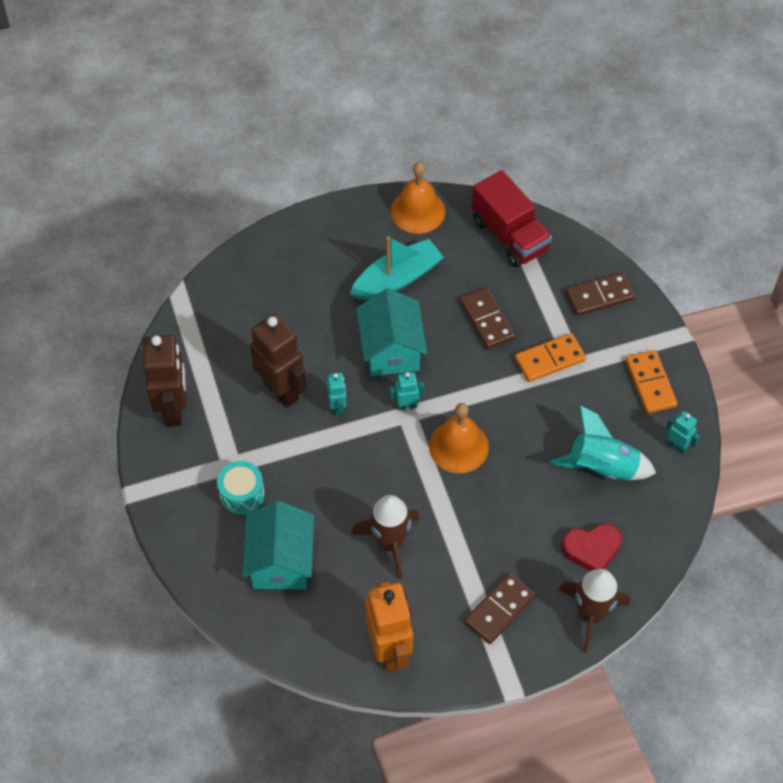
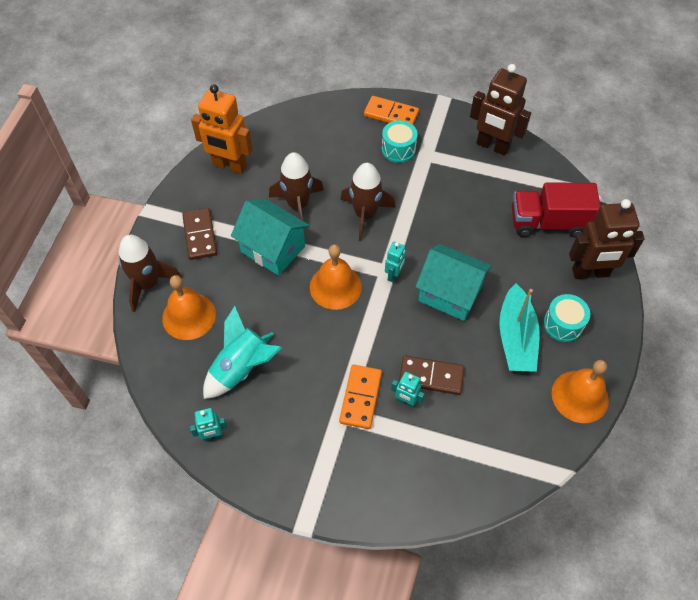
camera: 125 degrees right, 0 degrees up
turquoise house [242,501,314,590] -> turquoise house moved to [231,199,310,276]
brown robot [250,314,307,408] -> brown robot moved to [569,199,644,279]
turquoise robot [327,373,346,416] -> turquoise robot moved to [391,372,425,408]
red truck [472,170,552,268] -> red truck moved to [512,182,601,238]
red heart [562,524,622,571] -> orange bell [162,275,216,340]
brown domino [565,272,635,316] -> none
orange domino [626,350,678,414] -> orange domino moved to [364,96,419,125]
none -> brown rocket [340,163,396,241]
none -> turquoise drum [543,294,590,342]

